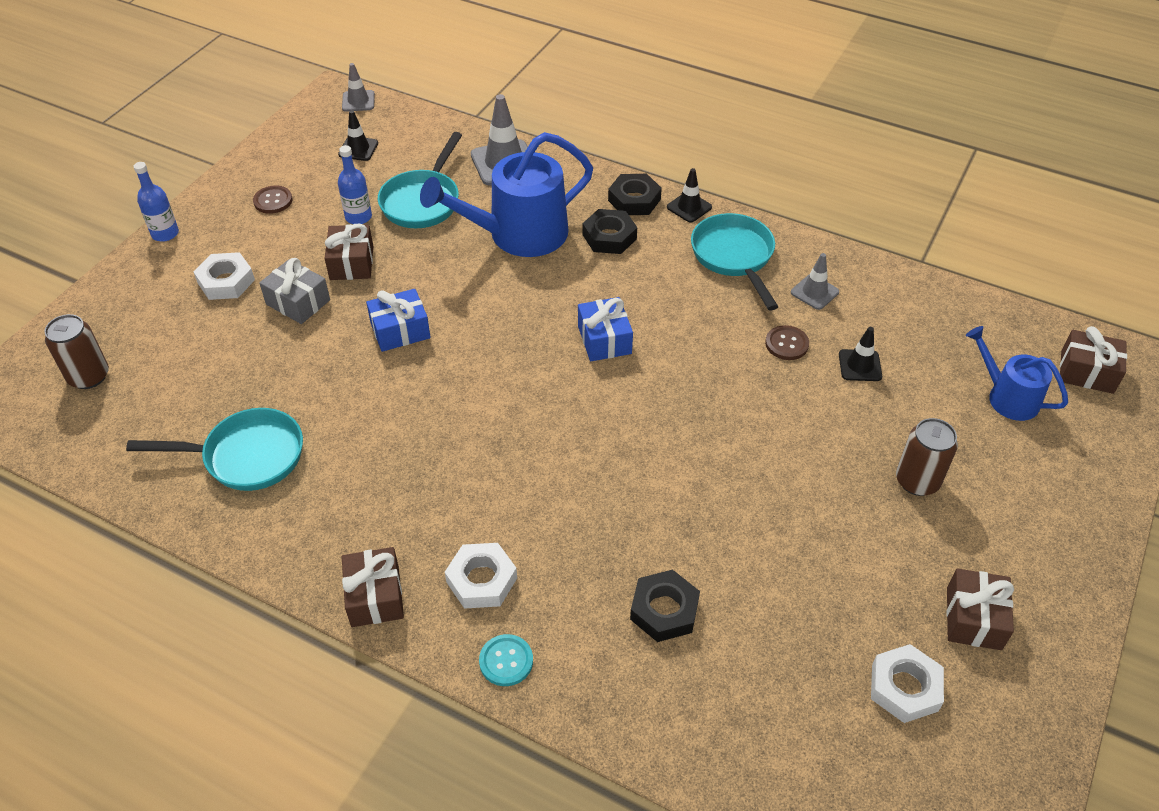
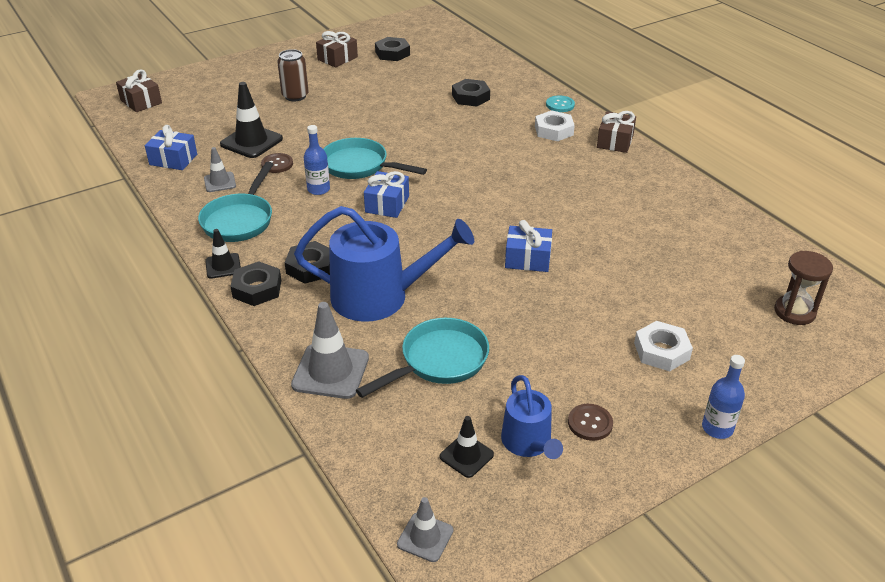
camera: 150 degrees left, 10 degrees down
brown can [44,314,109,389] -> brown hourglass [774,251,833,325]
turquoise pan [126,408,303,491] -> turquoise pan moved to [324,138,427,179]
grey gift [259,258,330,324] -> none
brown gift [325,223,373,280] -> none
blue bottle [338,145,372,224] -> blue bottle moved to [304,125,330,195]
black traffic cone [839,327,882,381] -> black traffic cone [220,82,283,158], size x1.73
white nut [871,644,944,723] -> black nut [375,37,410,61]
blue watering can [966,326,1068,421] -> blue watering can moved to [501,375,563,459]
none -> blue gift [145,125,197,170]

